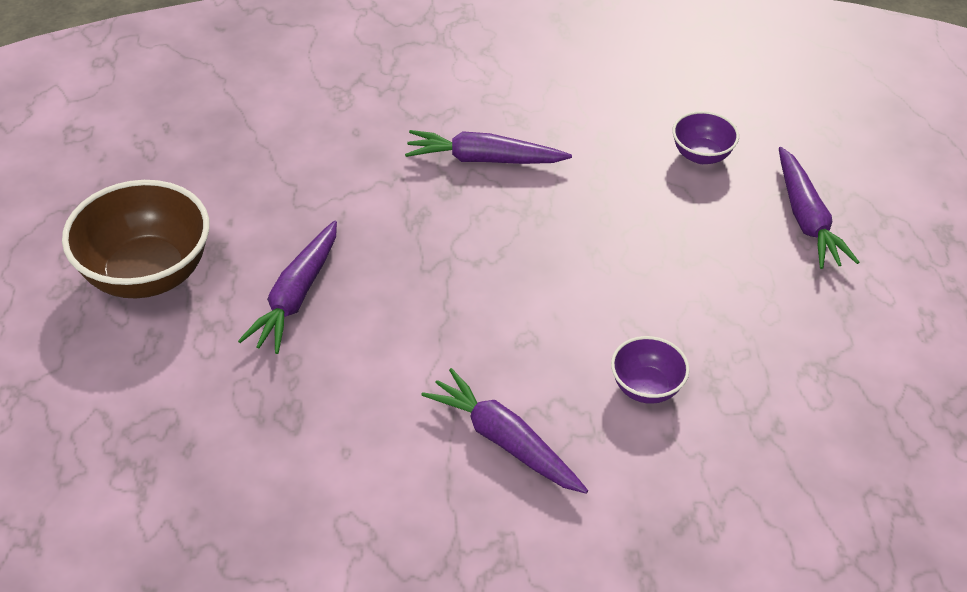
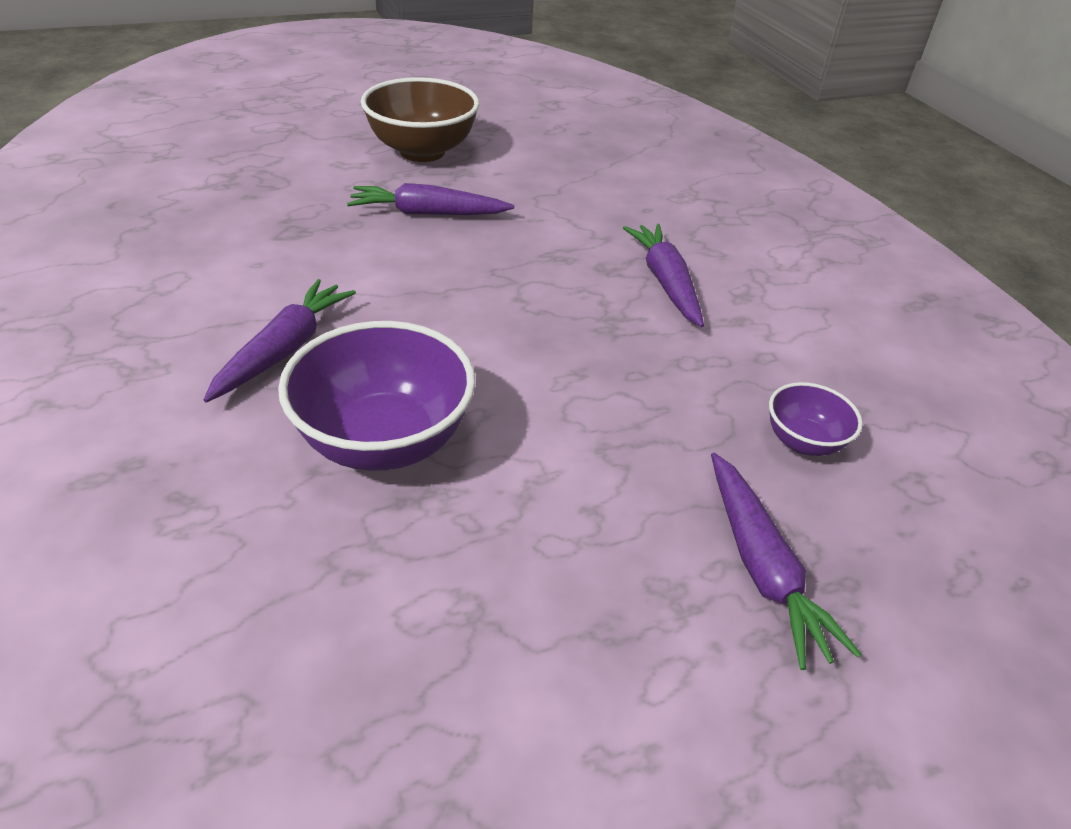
camera: 70 degrees right, 5 degrees down
purple bowl [611,336,690,404] -> purple bowl [278,321,475,471], size x1.94
purple carrot [779,147,859,269] -> purple carrot turned 75 degrees counterclockwise [711,453,862,670]

